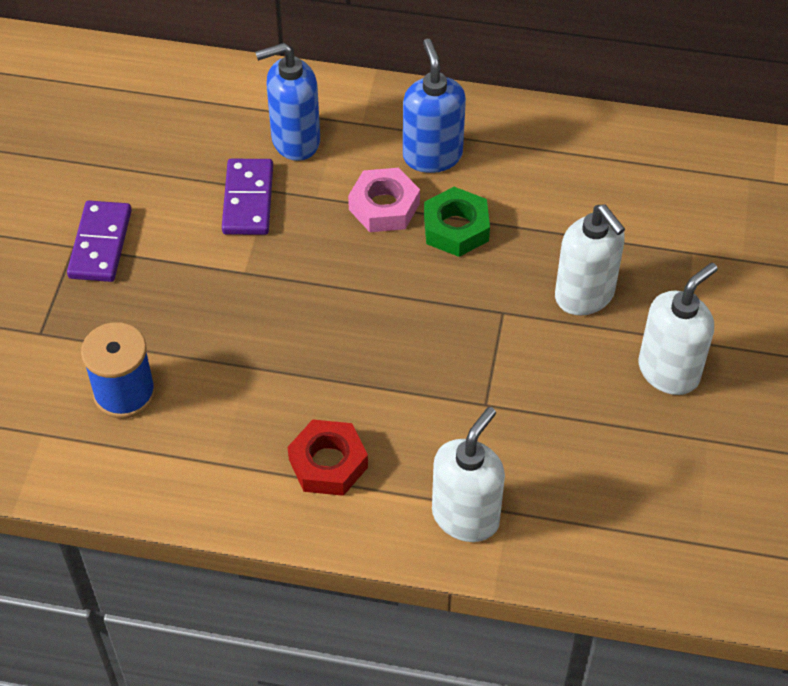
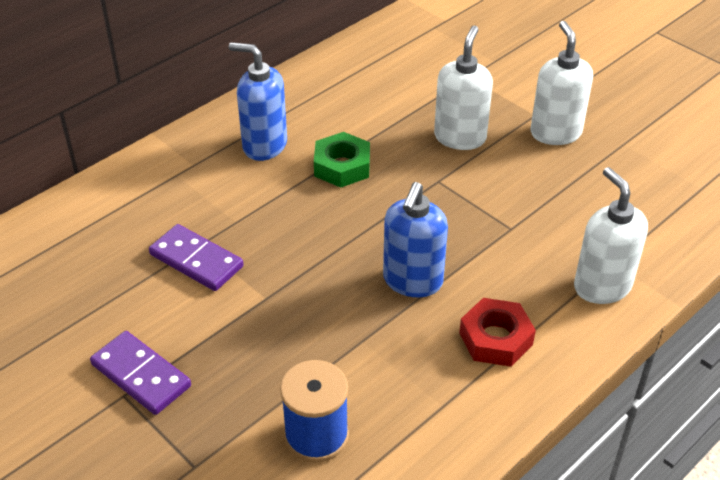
camera: 55 degrees left, 10 degrees down
blue soap dispenser [255,43,320,161] -> blue soap dispenser moved to [383,182,448,298]
pink nut [348,168,420,232] -> none
white soap dispenser [555,204,625,315] -> white soap dispenser turned 75 degrees counterclockwise [434,26,493,150]

